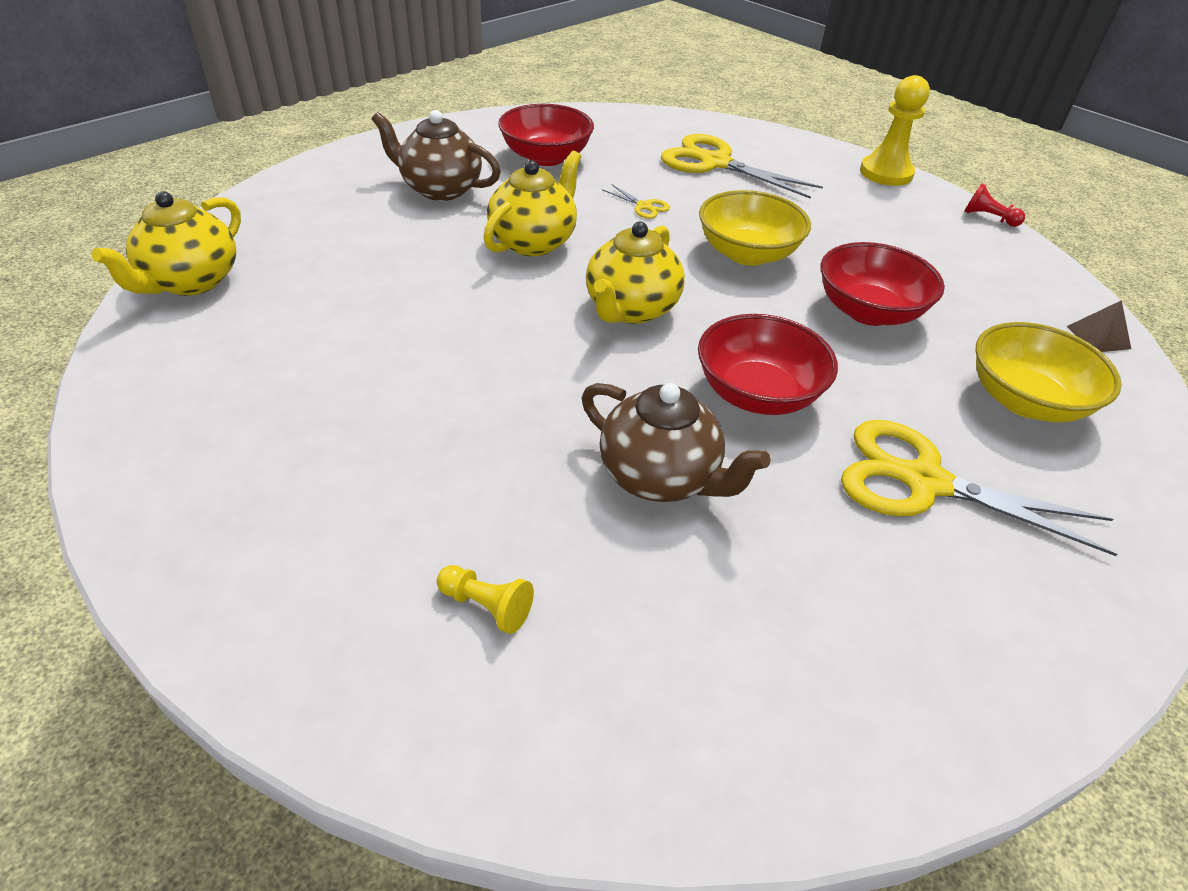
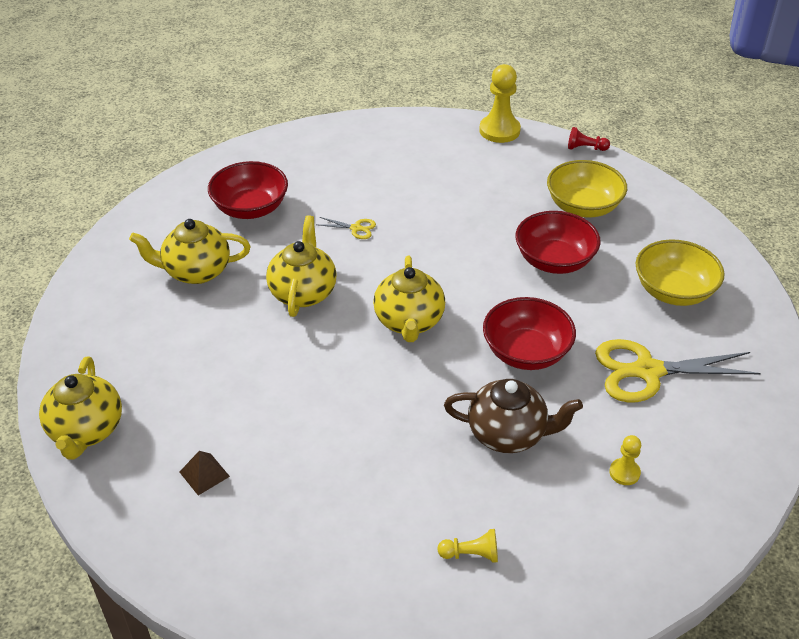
camera: 25 degrees left, 0 degrees up
brown teapot [372,110,501,201] -> yellow teapot [129,219,251,284]
yellow scissors [661,134,823,199] -> none
yellow bowl [699,190,811,266] -> yellow bowl moved to [547,160,627,218]
brown pyramid [1067,300,1131,352] -> brown pyramid moved to [179,451,230,495]
none -> yellow pawn [609,435,641,485]

